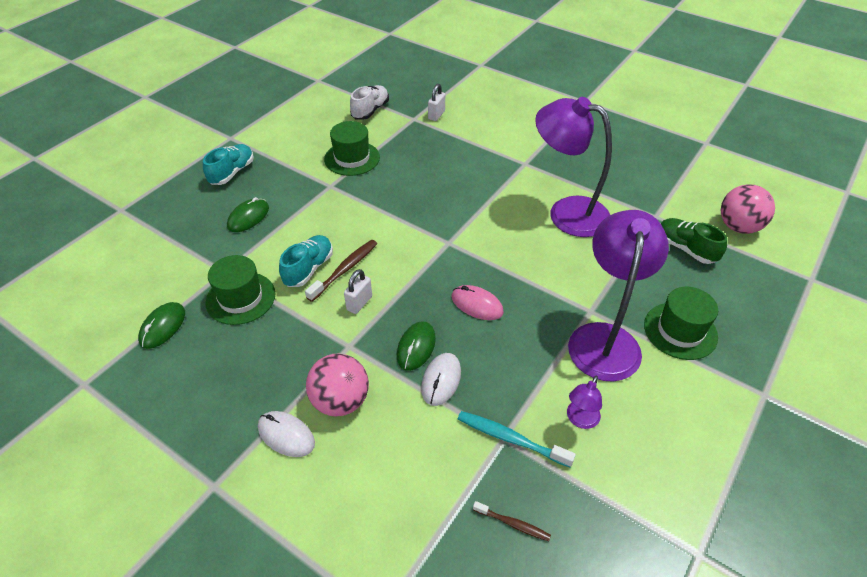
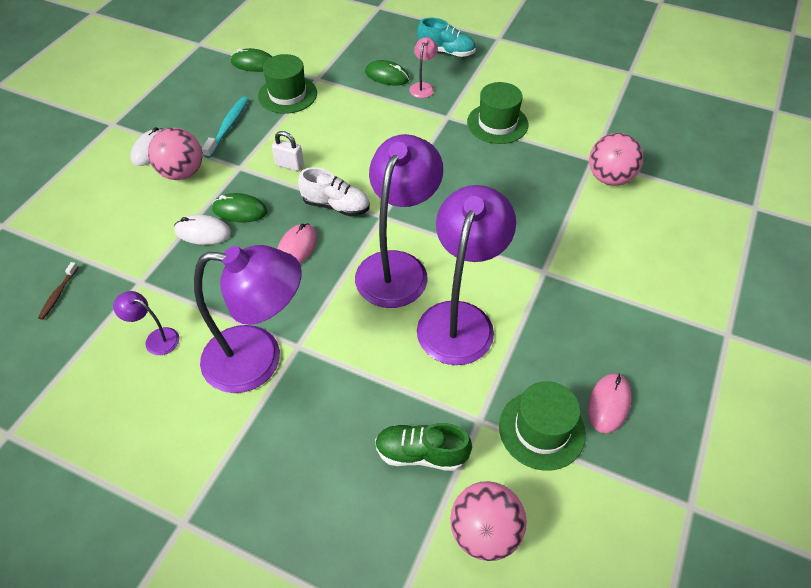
camera: 80 degrees right, 5 degrees up
turquoise shoe [279,235,333,287] -> none
brown toothbrush [305,240,377,302] -> none
white shoe [350,85,389,120] -> white shoe moved to [298,167,370,216]
white padlock [428,84,445,121] -> pink ball [589,133,643,186]
turquoise toothbrush [458,411,576,468] -> turquoise toothbrush moved to [202,97,249,158]
green hat [644,287,718,360] -> green hat moved to [499,381,586,471]
green shoe [661,218,727,264] -> green shoe turned 120 degrees counterclockwise [375,423,472,471]
none -> purple lamp [355,134,443,308]
none -> pink lamp [409,37,438,98]
none -> pink mouse [588,373,632,433]

